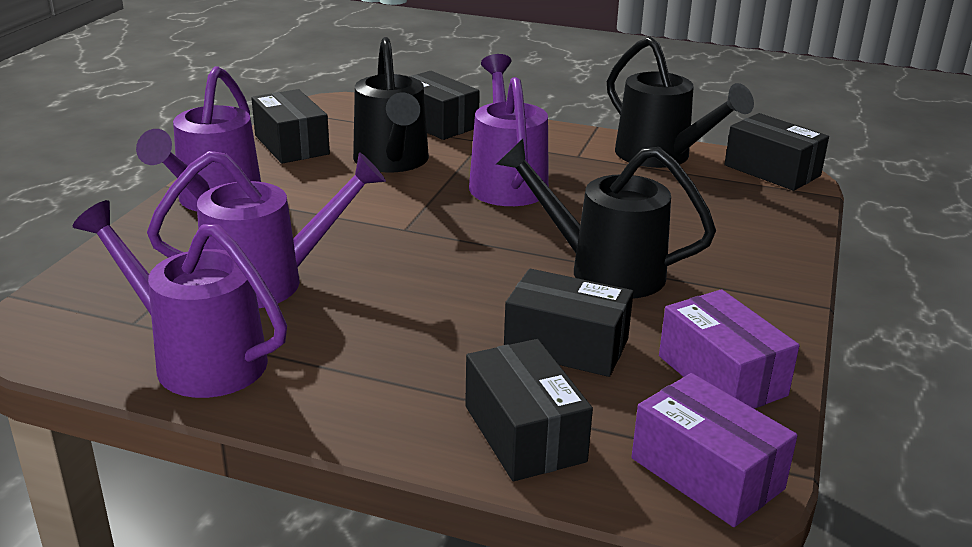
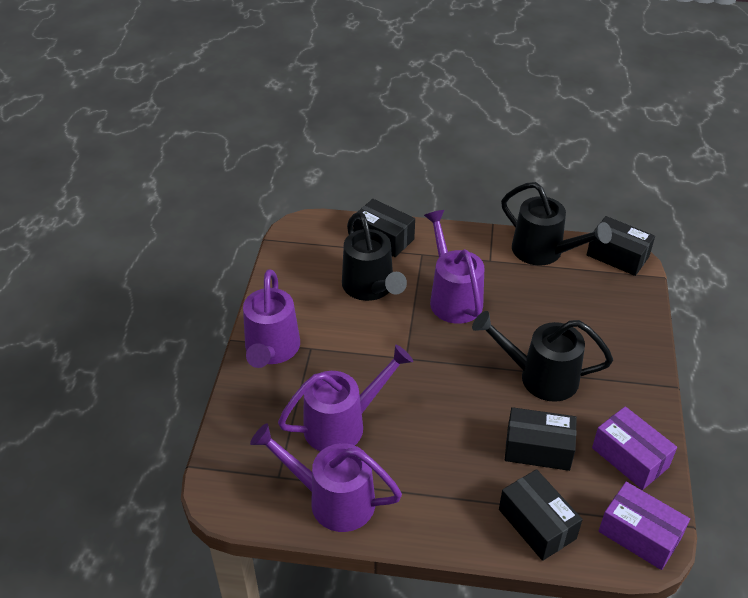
camera: 10 degrees left, 15 degrees up
black box [251,89,330,164] -> none

